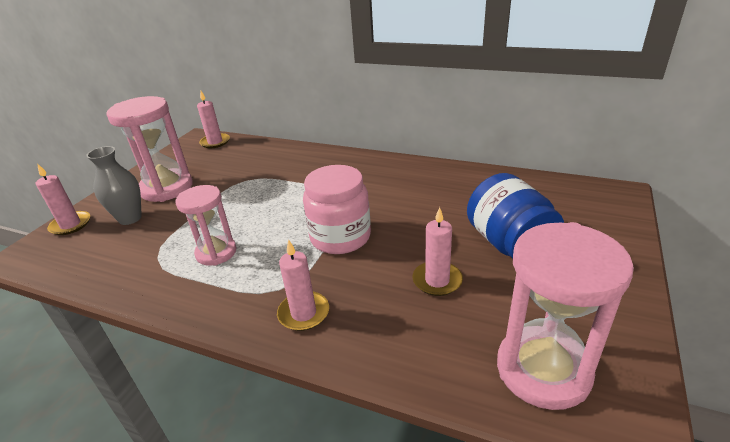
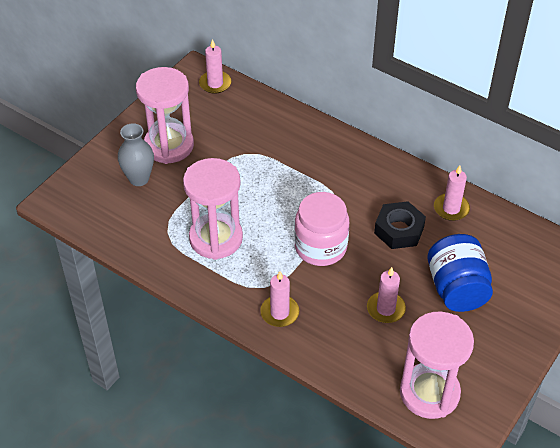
camera: 10 degrees right, 15 degrees up
pink candle [36,163,90,235] -> pink candle moved to [434,165,470,221]
pink hourglass [175,185,237,266] -> pink hourglass [183,158,243,260], size x1.58
none -> black nut [374,201,426,249]

